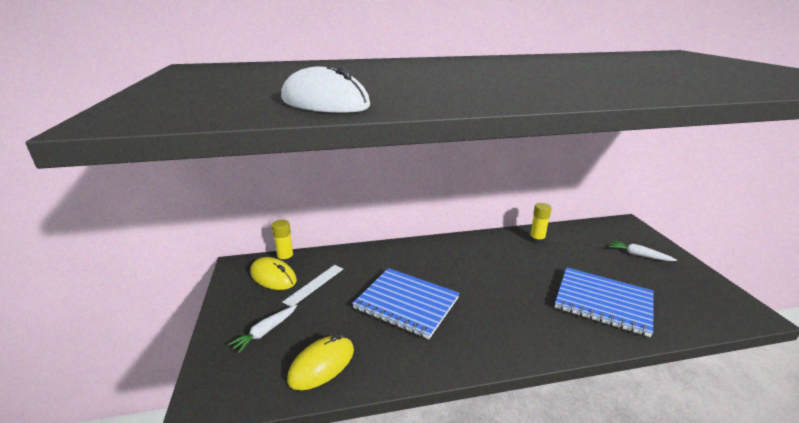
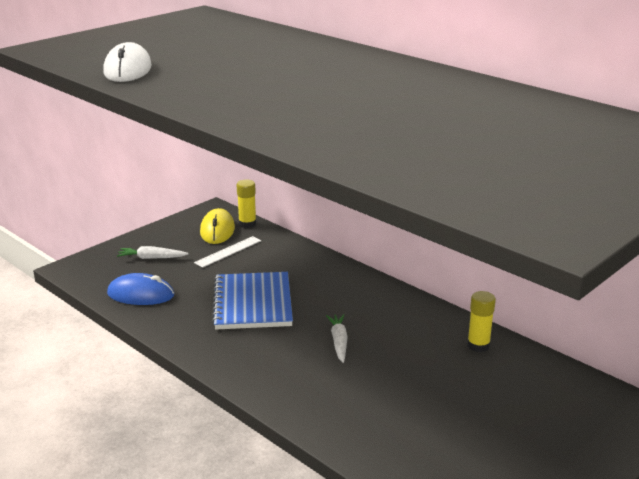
camera: 55 degrees right, 0 degrees up
white ruler [283,265,343,307] -> white ruler turned 45 degrees counterclockwise [194,236,261,268]
yellow mouse [287,334,354,390] -> blue mouse [107,273,174,305]
blue notebook [555,267,653,337] -> none
white carrot [610,240,677,261] -> white carrot moved to [326,314,348,363]

